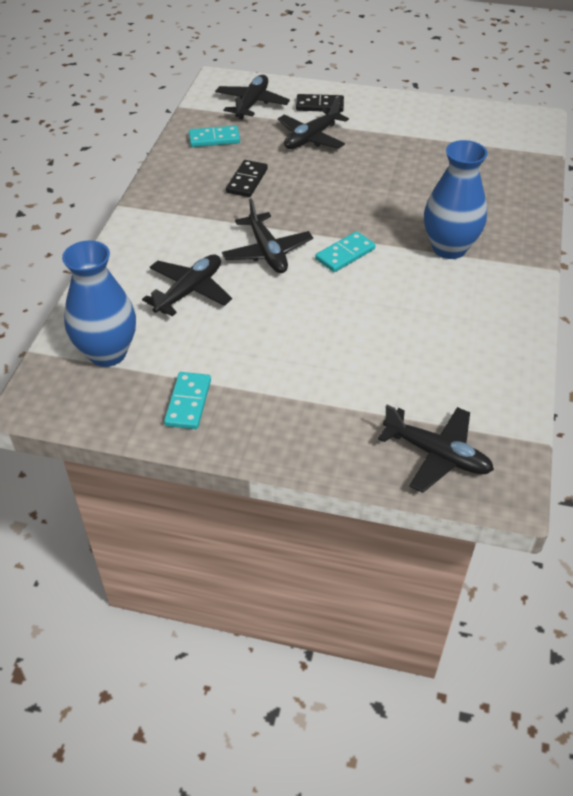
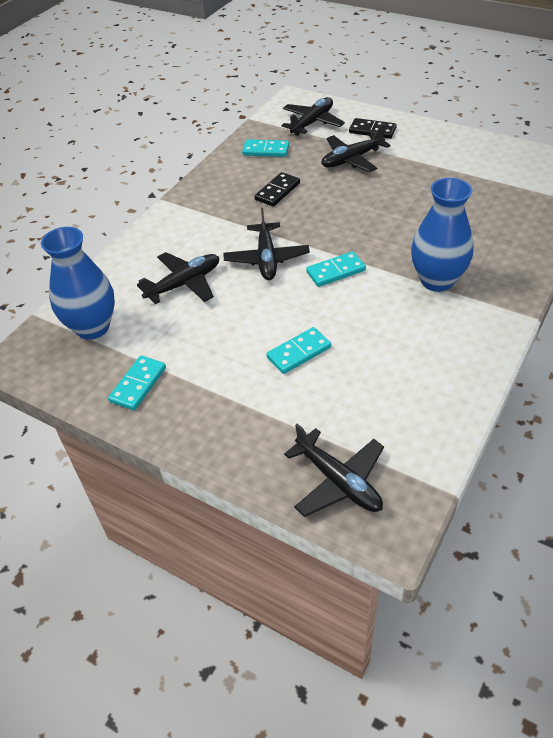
camera: 20 degrees right, 0 degrees up
none -> turquoise domino [266,327,331,374]

